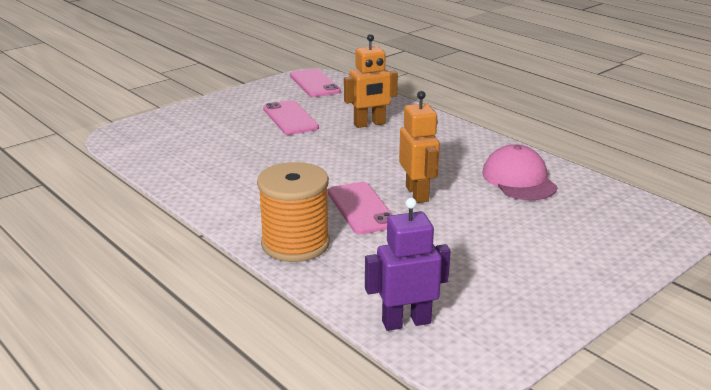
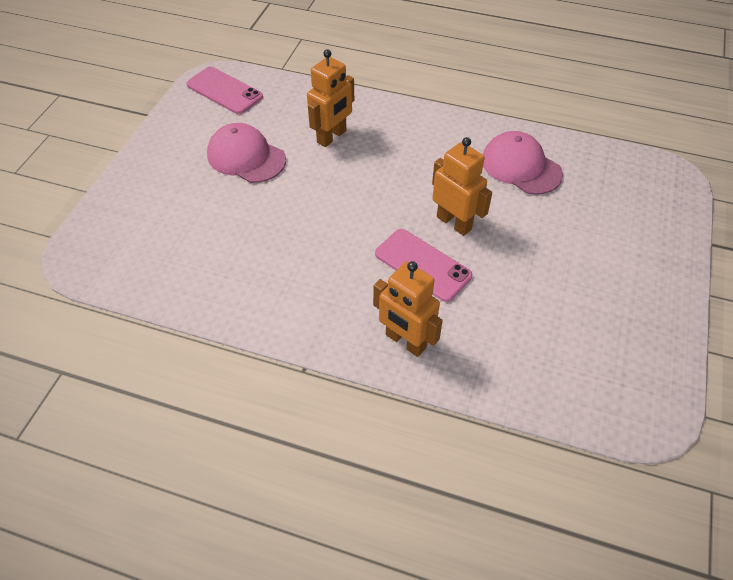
camera: 30 degrees left, 25 degrees up
orange spool [257,162,330,262] -> orange robot [373,261,443,357]
pink phone [263,100,319,135] -> pink cap [207,123,286,183]
purple robot [365,198,450,331] -> none

